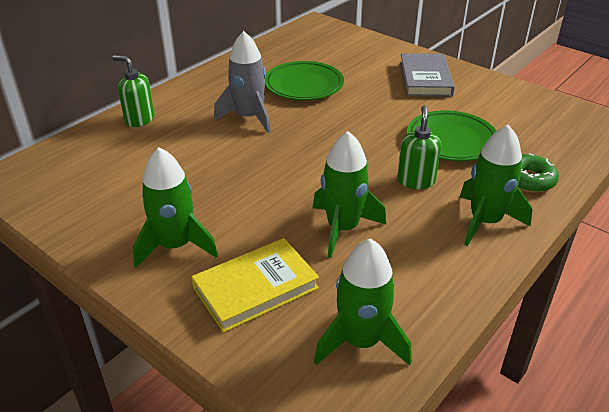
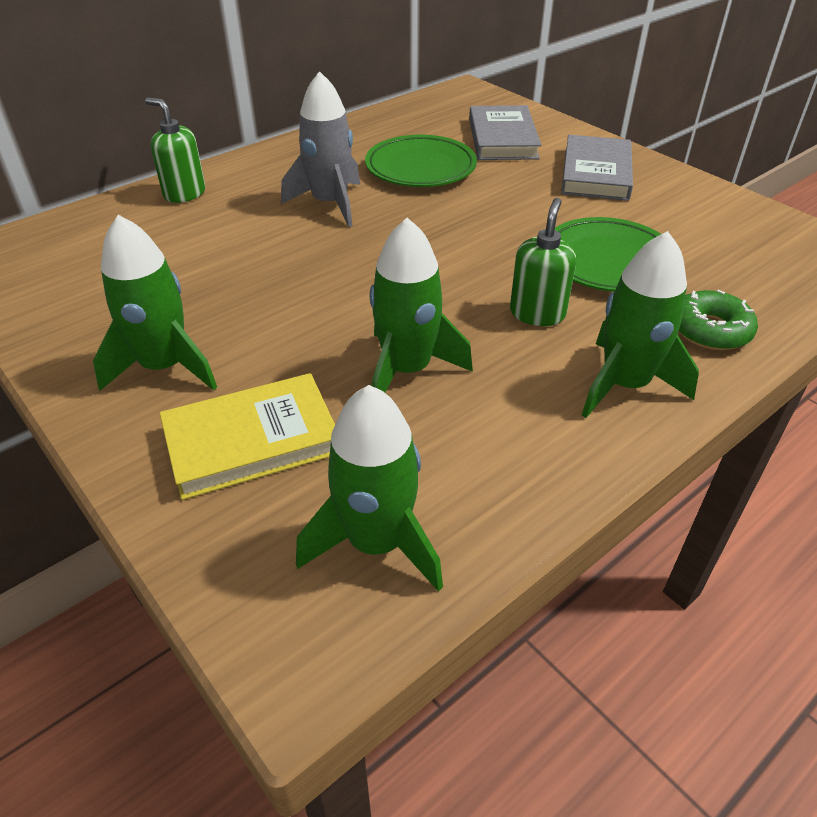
camera: 10 degrees right, 5 degrees up
none -> grey book [469,105,541,160]

